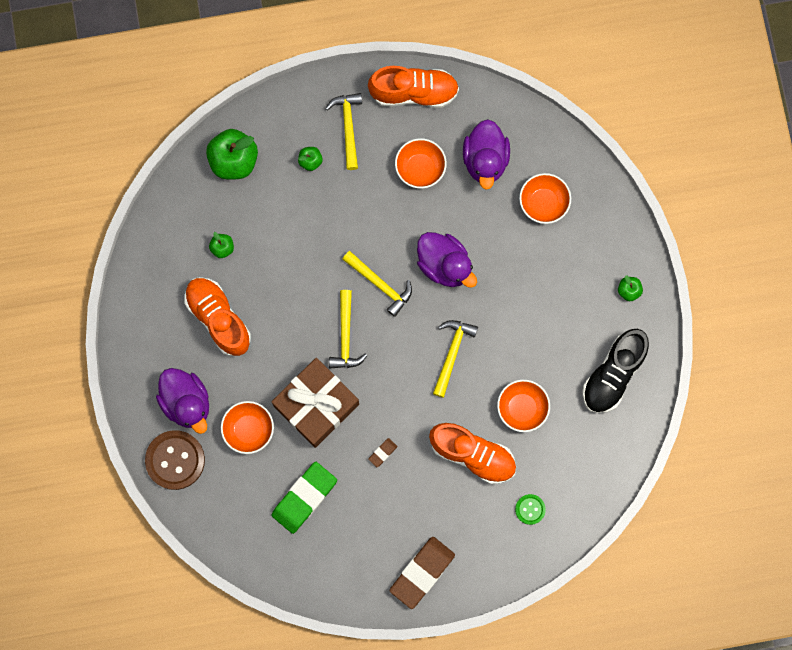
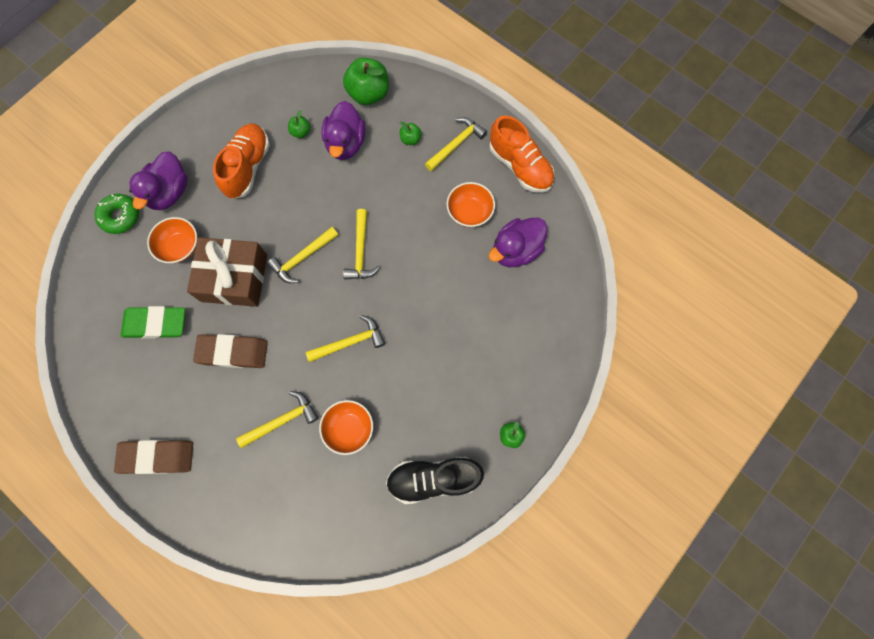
camera: 50 degrees right, 5 degrees down
brown button [145,430,205,490] -> green donut [94,194,139,234]
brown eraser [368,438,397,467] -> brown eraser [193,334,268,368], size x2.32
purple duck [417,232,477,288] -> purple duck moved to [321,101,366,160]
orange shoe [429,423,516,484] -> yellow hammer [236,391,318,448]
green button [515,494,546,525] -> none
orange bowl [519,173,571,224] -> none

